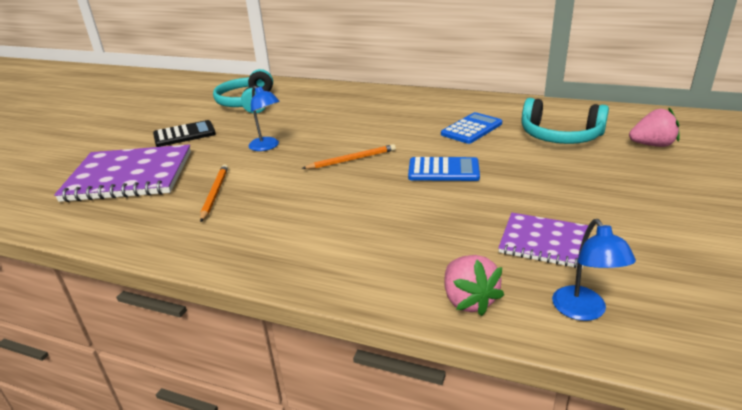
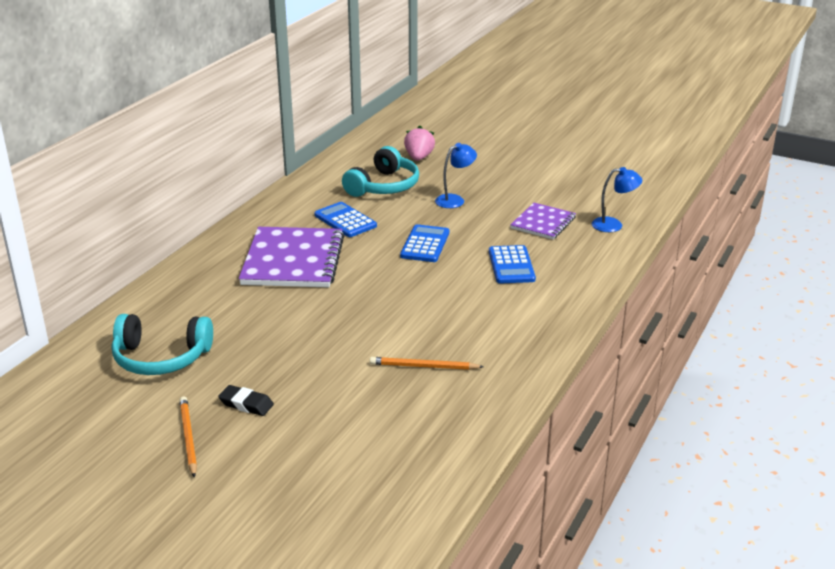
camera: 85 degrees left, 0 degrees up
purple notebook [54,144,191,202] -> purple notebook moved to [239,227,344,287]
black calculator [153,120,216,147] -> black eraser [218,385,274,416]
blue lamp [249,86,280,151] -> blue lamp moved to [435,143,477,208]
orange pencil [302,144,396,169] -> orange pencil moved to [179,397,197,478]
pink strawberry [444,255,504,316] -> none
none -> blue calculator [489,245,536,283]

